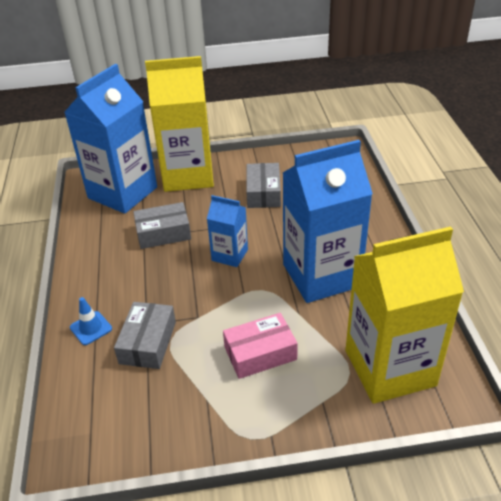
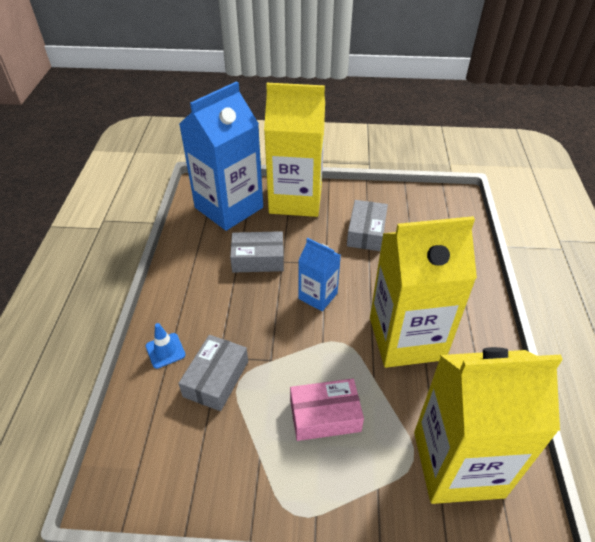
camera: 10 degrees right, 5 degrees up
blue carton [283,140,373,303] -> yellow carton [370,216,477,368]

